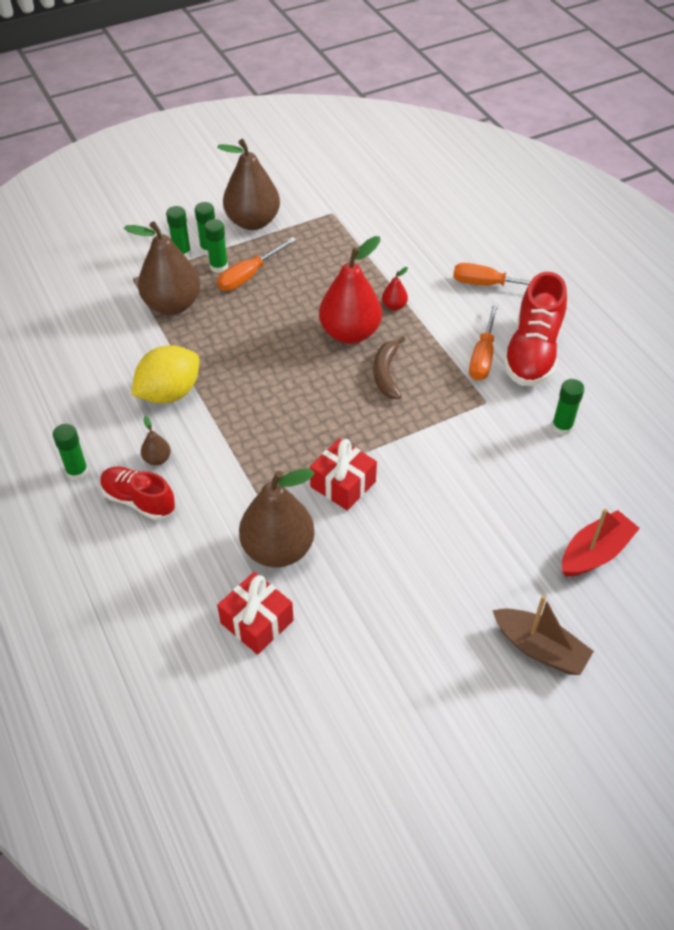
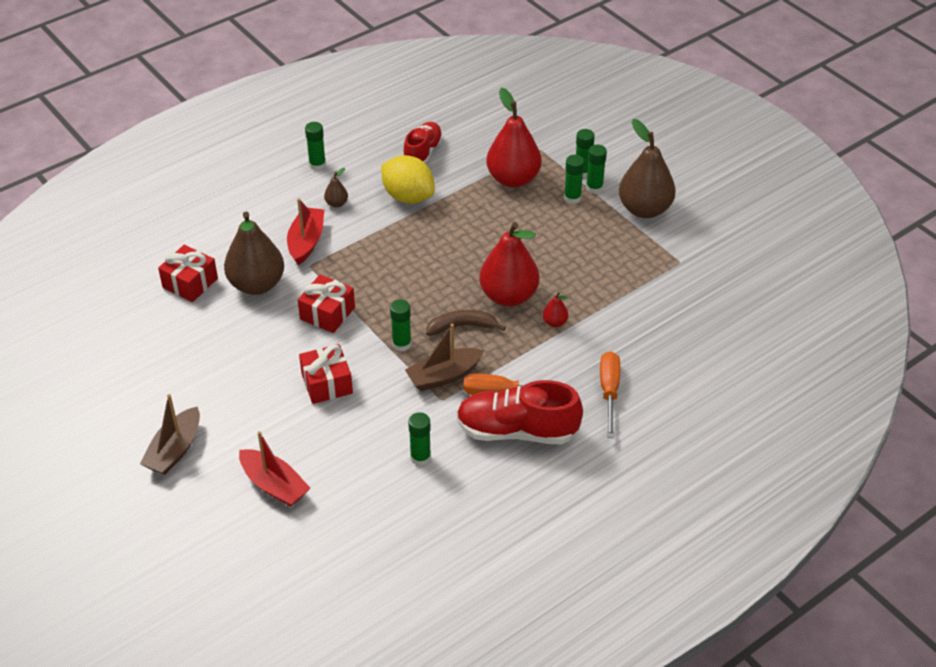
camera: 80 degrees right, 5 degrees down
red shoe [100,466,175,520] -> red shoe moved to [404,122,443,164]
brown pear [124,221,200,315] -> red pear [486,88,542,187]
orange screwdriver [217,237,296,291] -> none
none -> red boat [287,198,324,265]
none -> red gift [299,344,353,404]
none -> green glue stick [390,299,411,351]
none -> brown boat [405,324,485,391]

